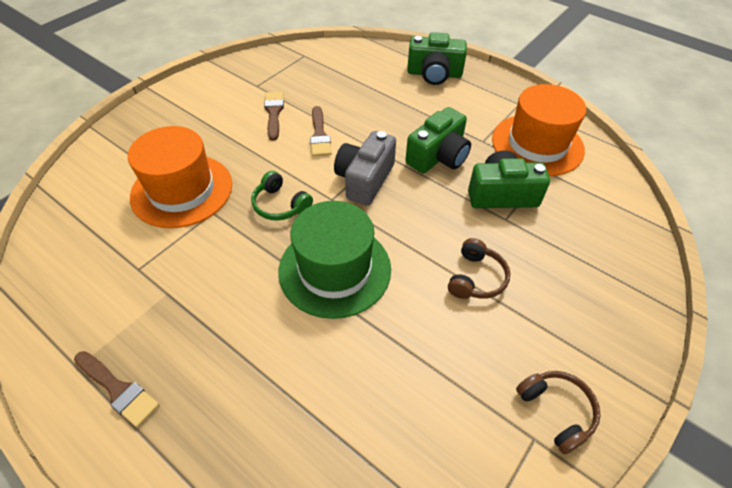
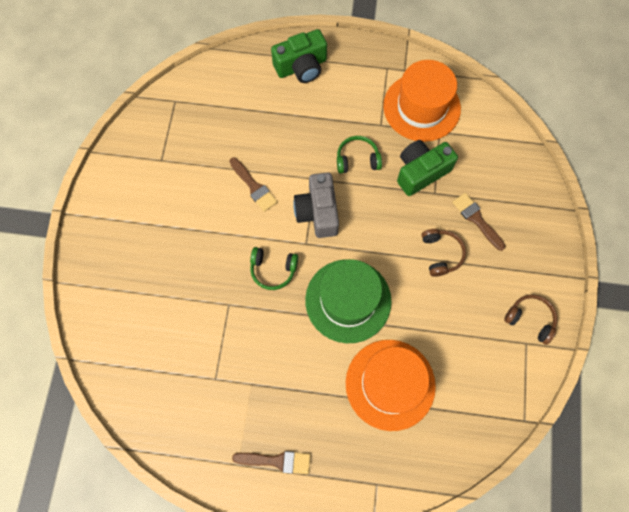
camera: 30 degrees left, 20 degrees up
orange hat [128,126,232,228] -> orange hat moved to [346,340,436,431]
brown brush [264,92,284,141] -> brown brush moved to [452,193,506,251]
green camera [405,107,471,173] -> green headphones [337,136,382,174]

